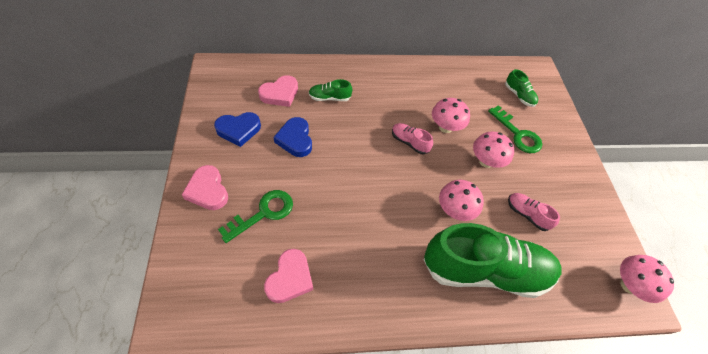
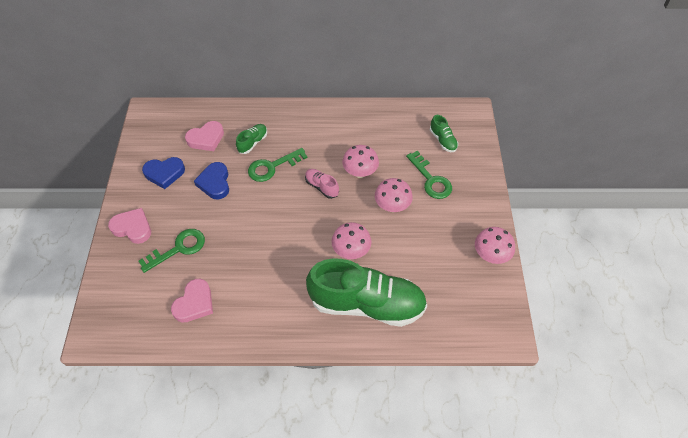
camera: 10 degrees right, 0 degrees up
pink heart [182,165,228,210] -> pink heart turned 135 degrees clockwise [108,208,151,244]
green shoe [309,79,352,101] -> green shoe turned 120 degrees clockwise [236,124,267,154]
pink shoe [508,193,560,231] -> none
pink mushroom [620,255,674,303] -> pink mushroom moved to [475,227,515,264]
none -> green key [248,148,307,182]

